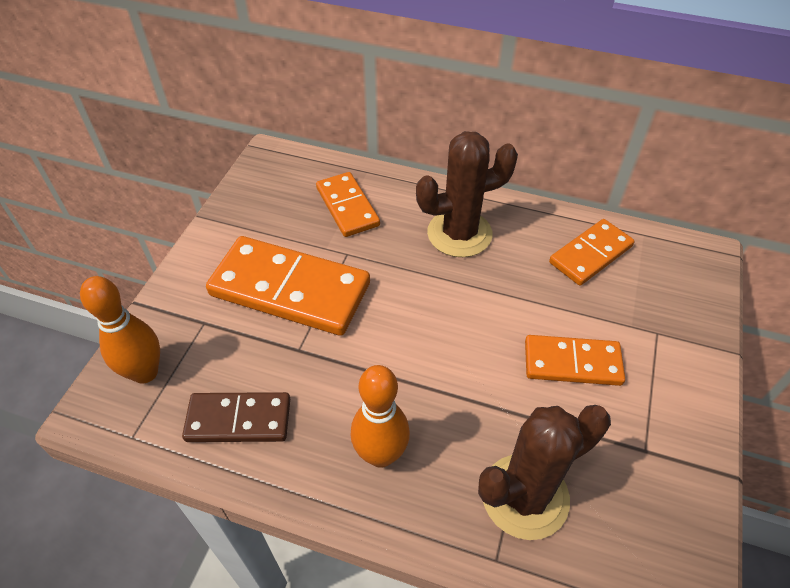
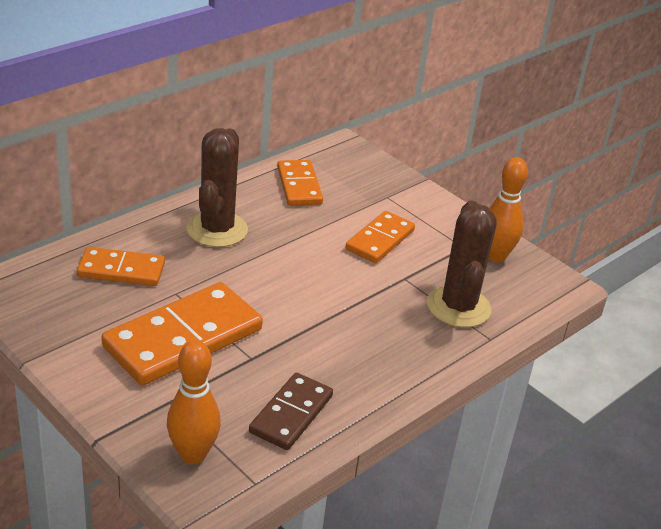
camera: 65 degrees left, 15 degrees down
orange bowling pin [351,365,410,468] -> orange bowling pin moved to [489,157,528,262]

